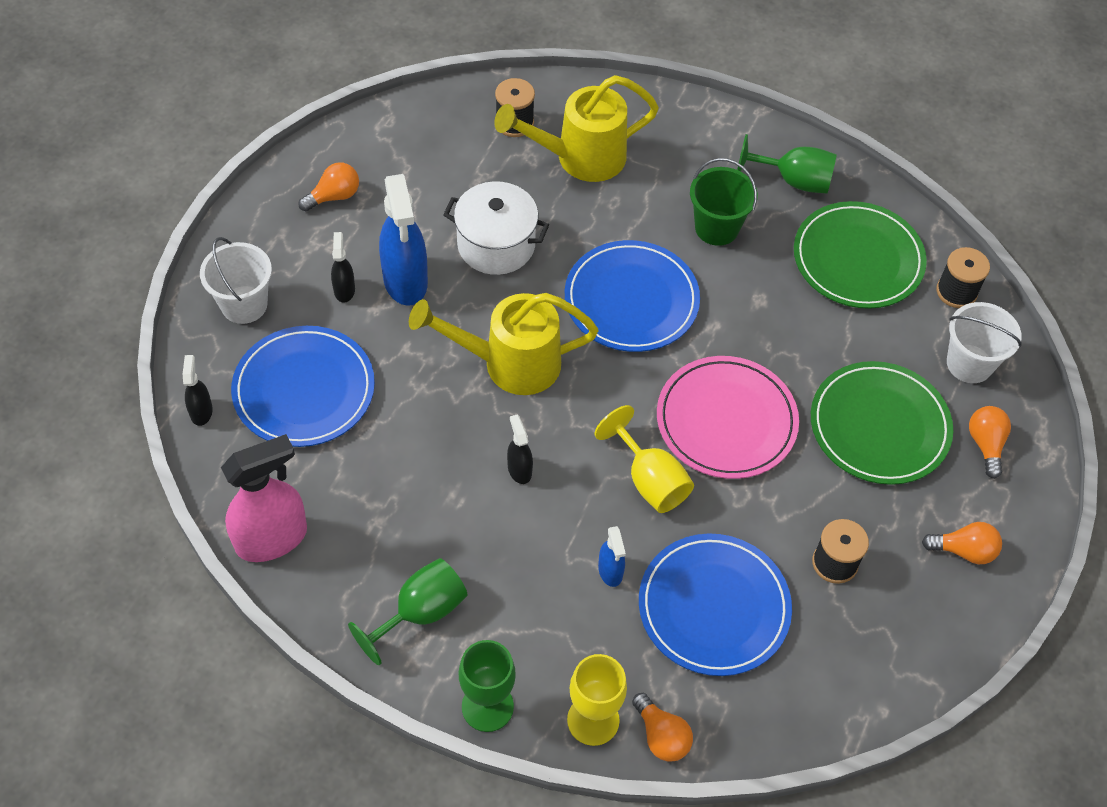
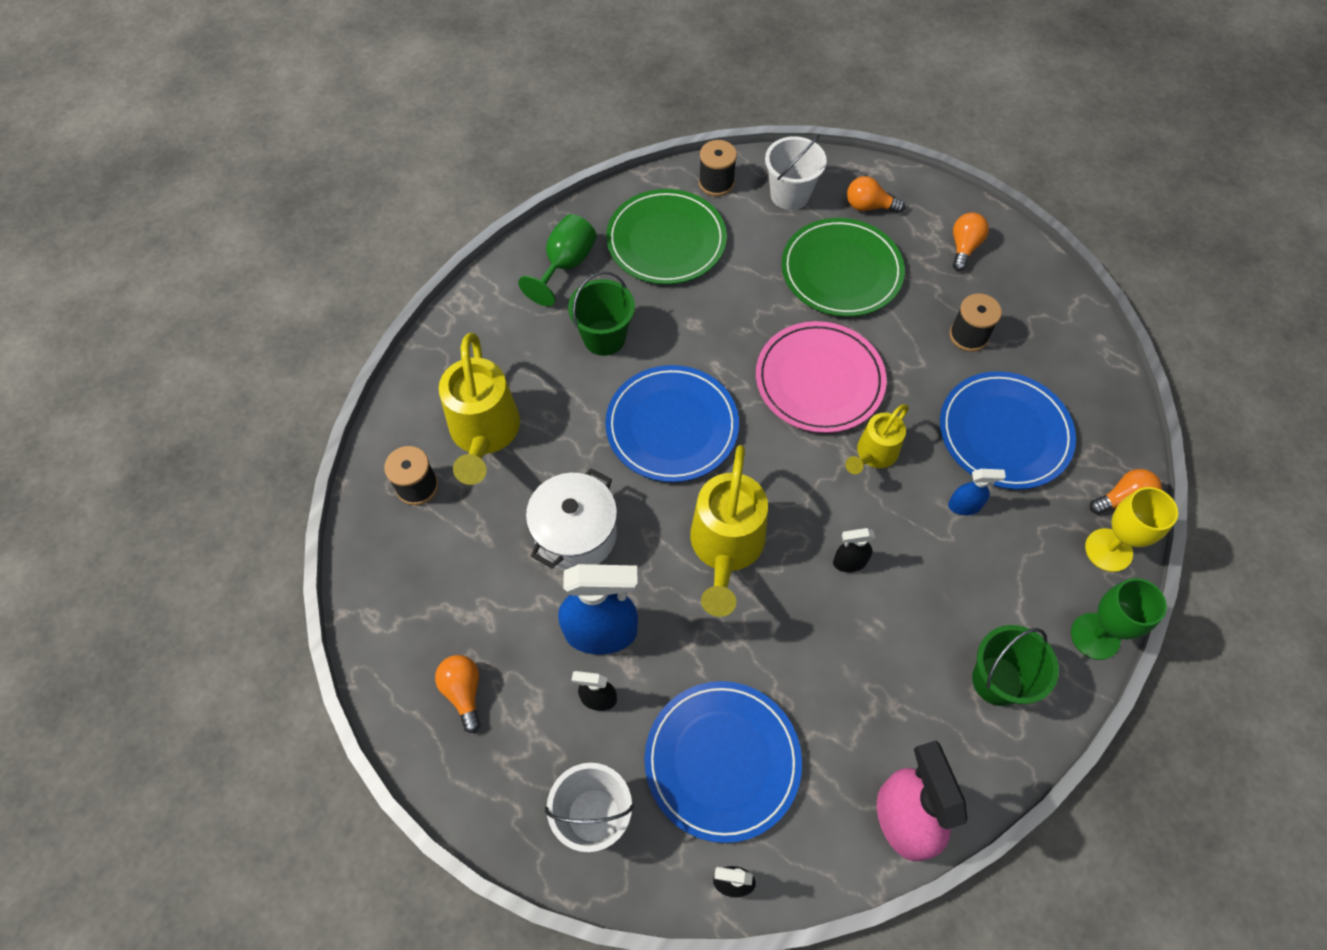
camera: 75 degrees left, 5 degrees up
green goblet [348,558,467,665] -> green bucket [972,625,1059,706]
yellow goblet [594,405,694,513] -> yellow watering can [845,404,909,474]

